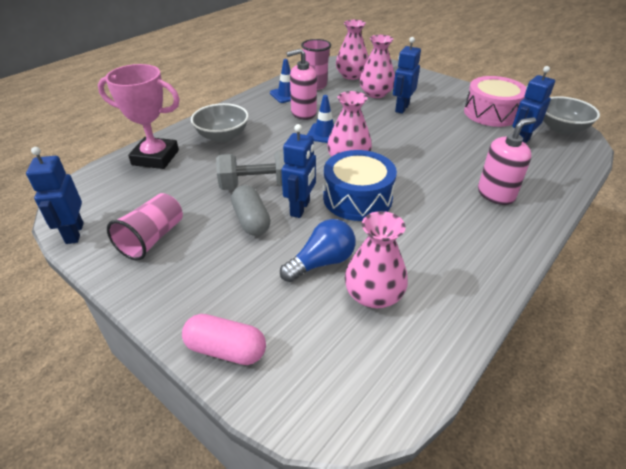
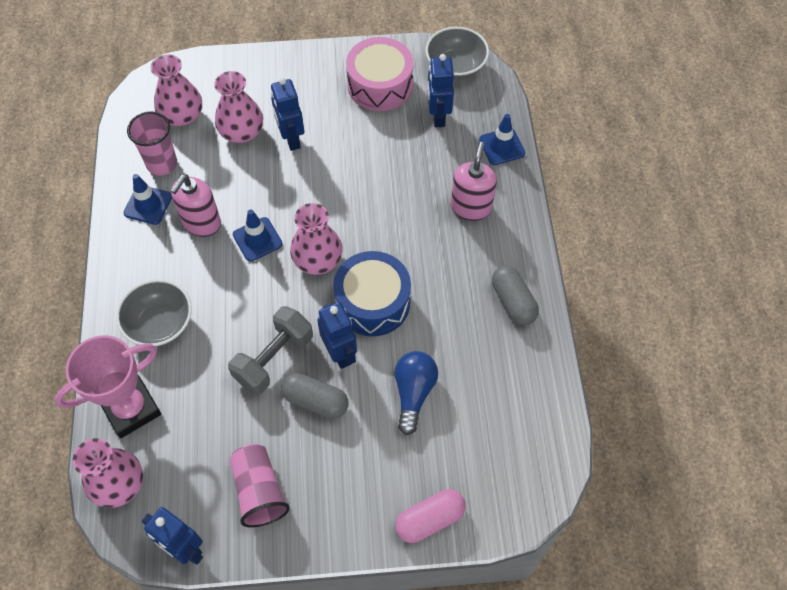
camera: 45 degrees left, 20 degrees up
pink vase [345,211,408,308] -> pink vase moved to [73,438,143,508]
none -> blue traffic cone [479,114,525,165]
none -> grey capsule [492,266,539,325]

